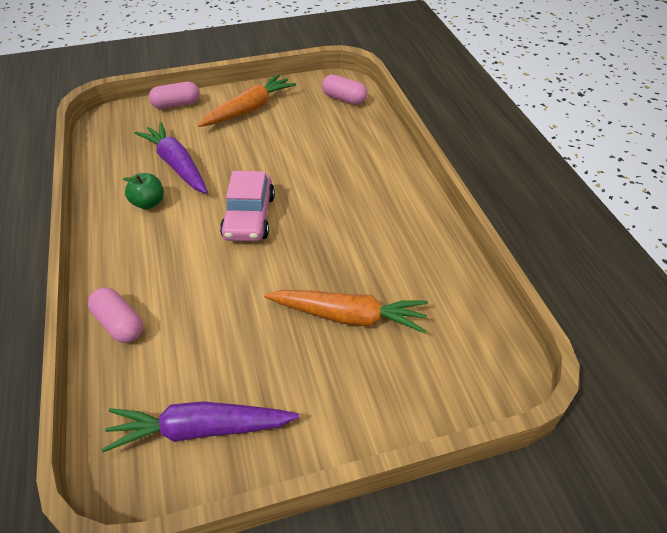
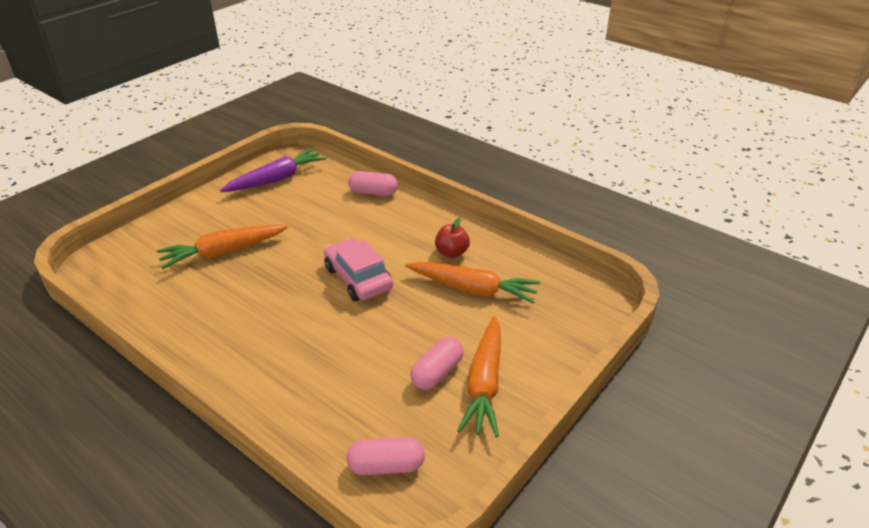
camera: 145 degrees right, 10 degrees down
green apple [123,173,164,209] -> red apple [435,217,470,258]
purple carrot [135,122,208,194] -> orange carrot [405,262,540,304]
pink capsule [149,82,200,109] -> pink capsule moved to [410,337,464,390]

